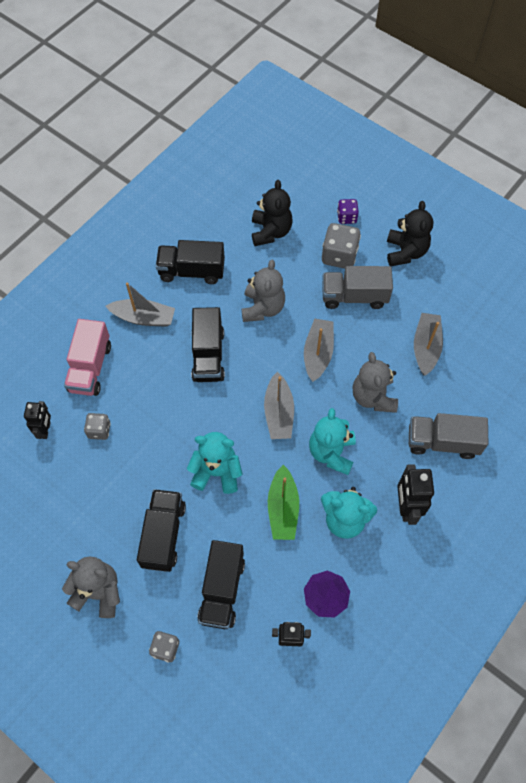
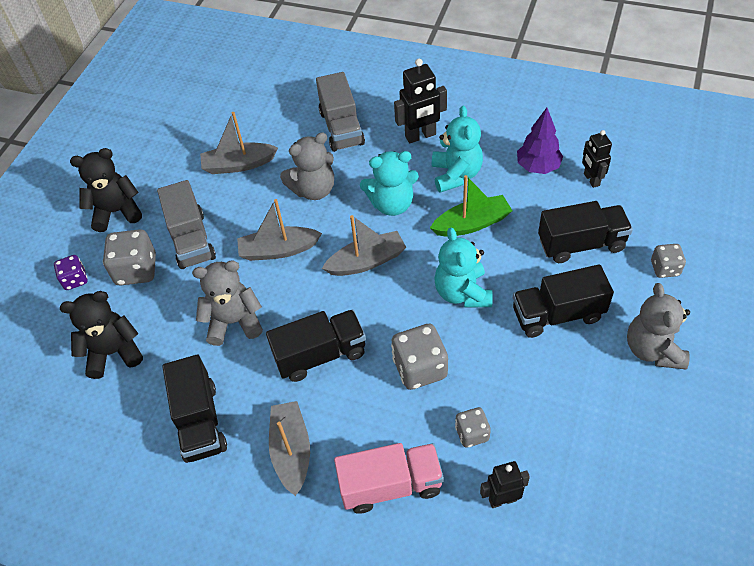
camera: 105 degrees left, 10 degrees down
none -> grey dice [391,324,448,390]

